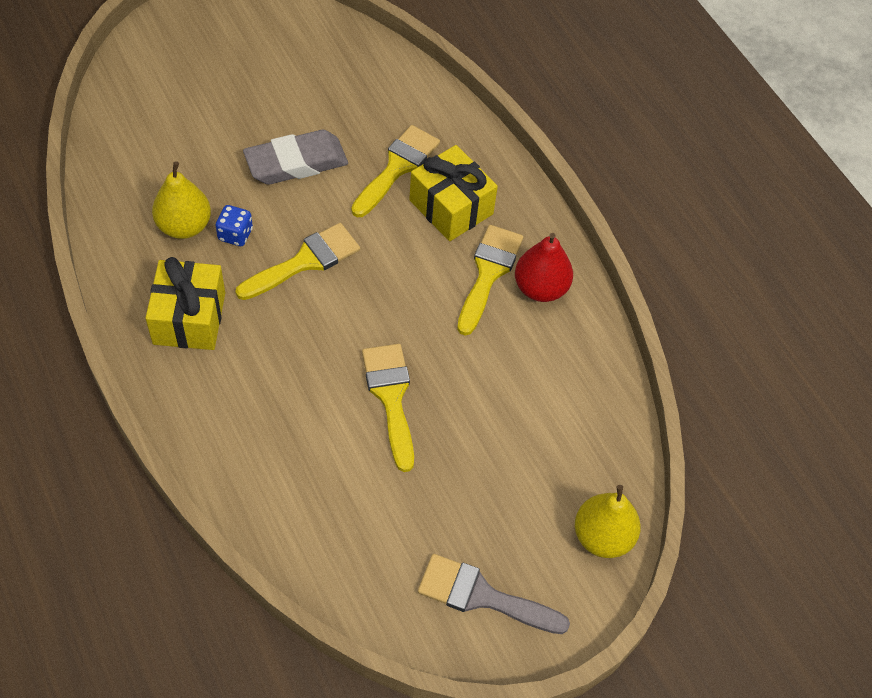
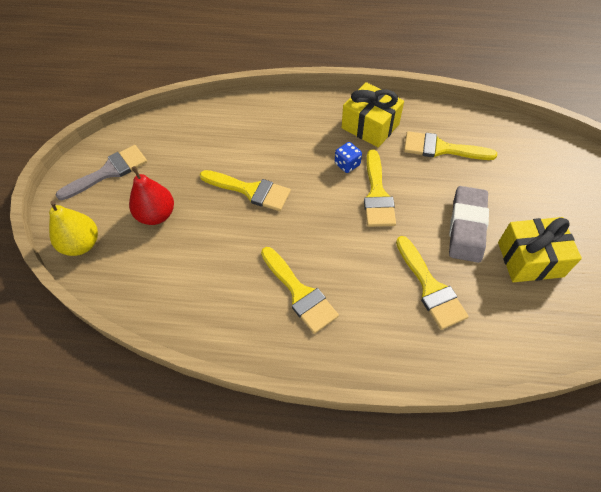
camera: 130 degrees right, 0 degrees up
yellow pear [152,161,211,239] -> yellow brush [404,131,497,160]
blue dice [215,205,253,246] -> blue dice moved to [335,142,362,173]
yellow gift [409,145,498,241] -> yellow gift moved to [498,217,582,282]
red pear [515,233,573,302] -> red pear moved to [129,166,174,225]

